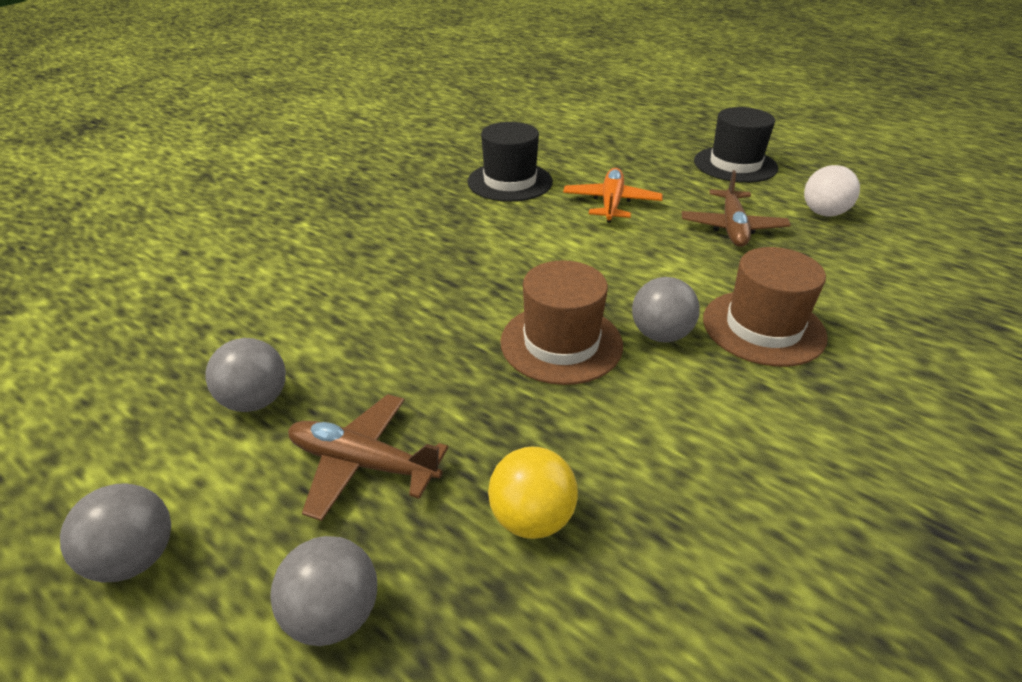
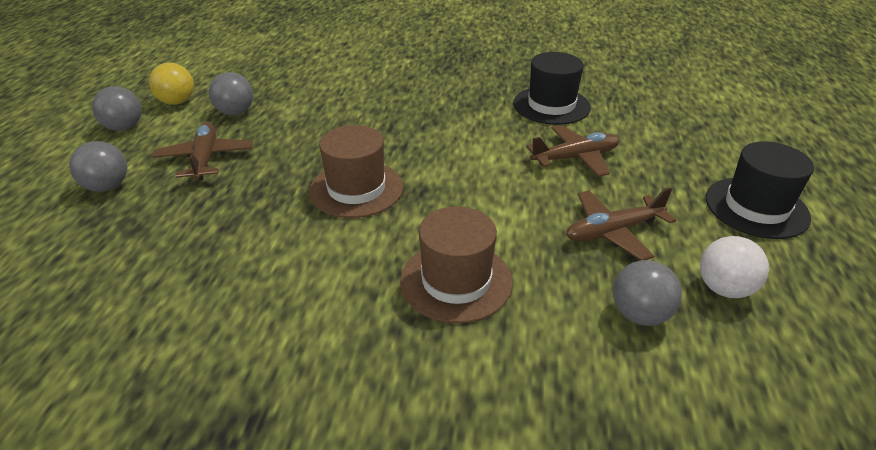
camera: 60 degrees right, 0 degrees up
yellow ball [488,446,578,539] -> yellow ball moved to [149,63,194,105]
orange plane [563,168,662,223] -> brown plane [526,125,620,177]
grey ball [632,277,700,343] -> grey ball moved to [613,260,682,326]

